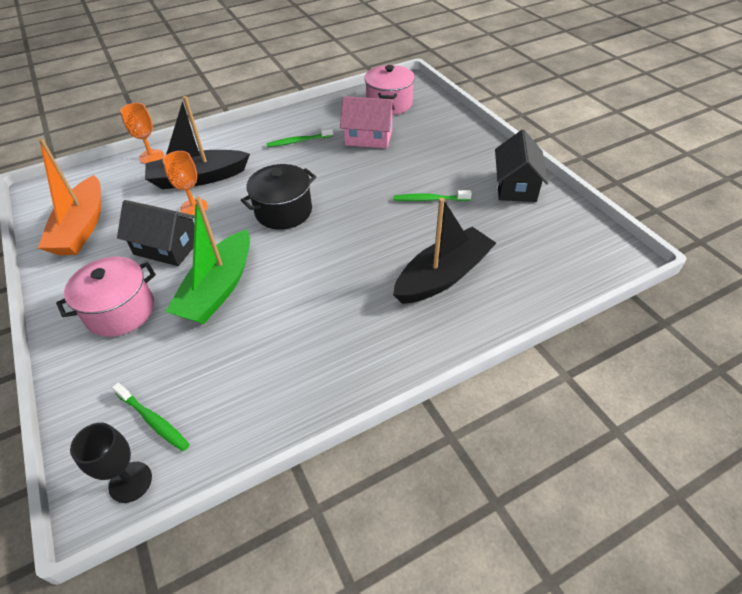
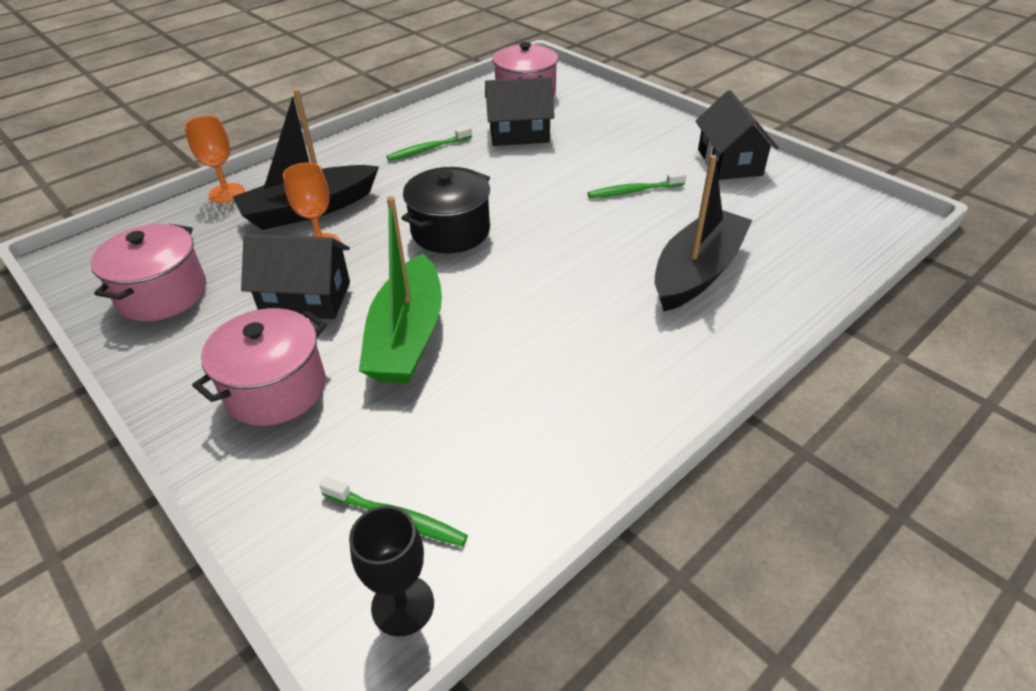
camera: 15 degrees left, 5 degrees down
orange boat [38,138,101,255] -> pink pot [91,224,206,321]
pink house [340,96,395,148] -> black house [485,77,555,146]

